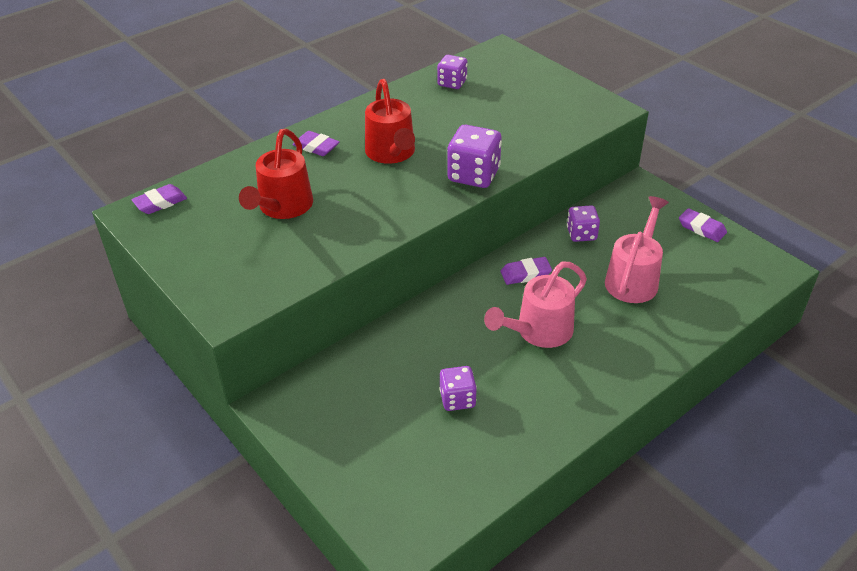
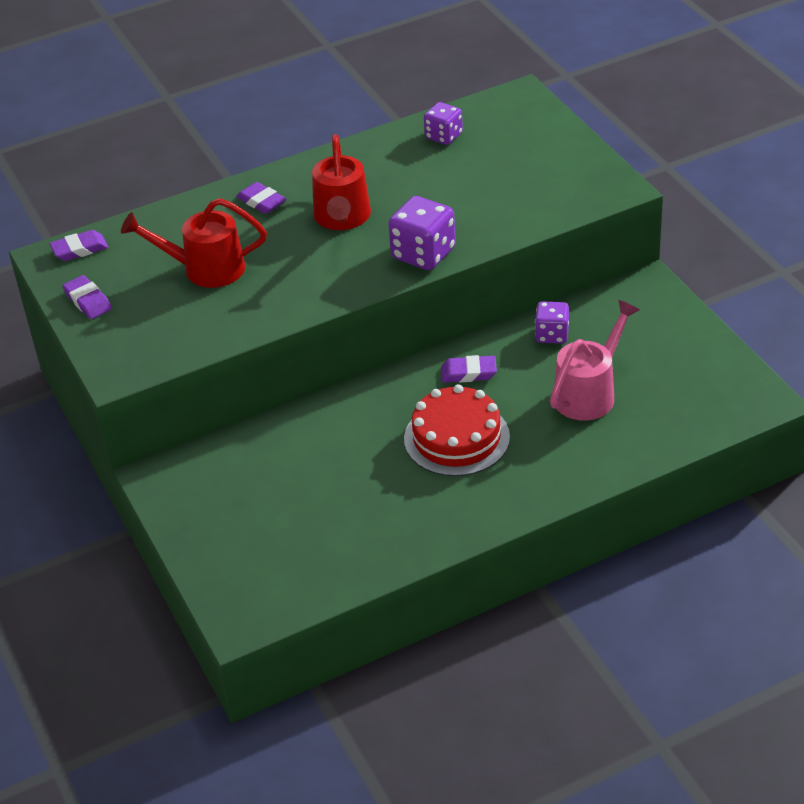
camera: 15 degrees right, 0 degrees up
red watering can [239,129,313,219] -> red watering can turned 60 degrees clockwise [121,198,267,288]
purple dice [439,366,477,411] -> none
pink watering can [484,262,587,348] -> red cake [404,384,510,476]
purple eraser [679,208,727,242] -> purple eraser moved to [63,275,112,319]

